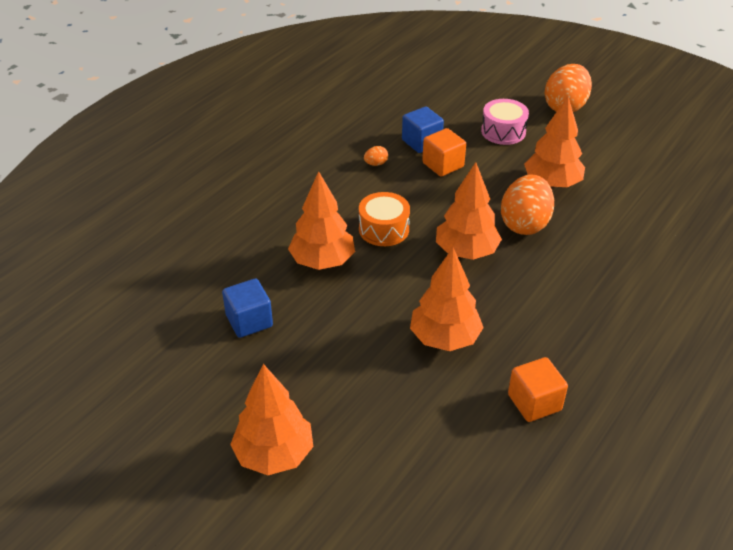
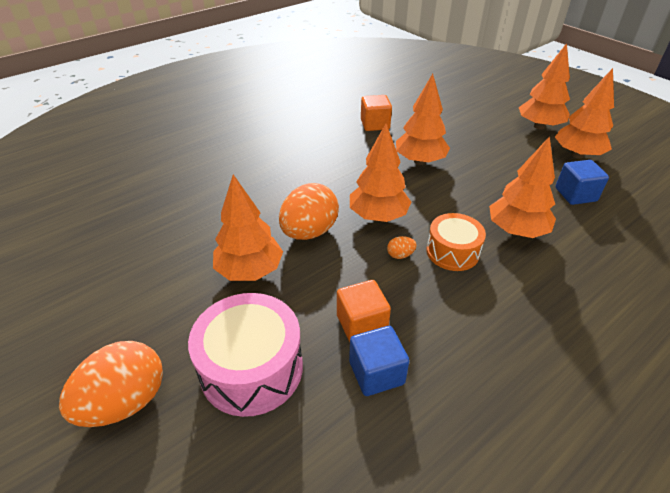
camera: 165 degrees left, 0 degrees up
orange egg [364,146,388,166] -> orange egg moved to [387,236,417,259]
pink drum [481,99,529,145] -> pink drum [188,293,303,417], size x1.56
none -> orange tree [555,68,614,158]

